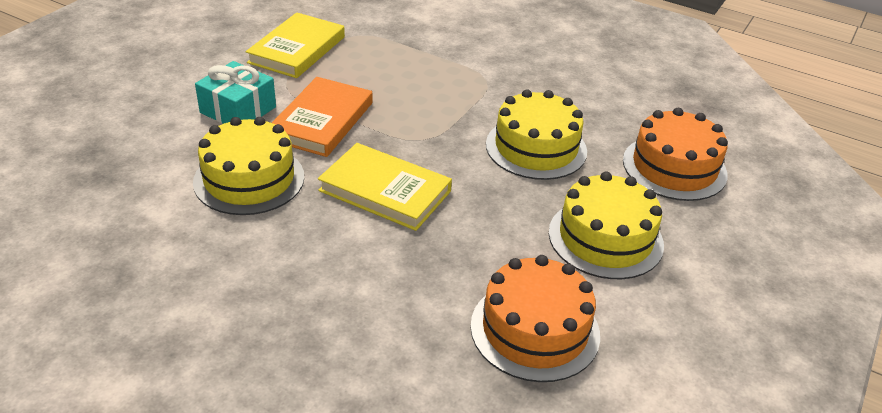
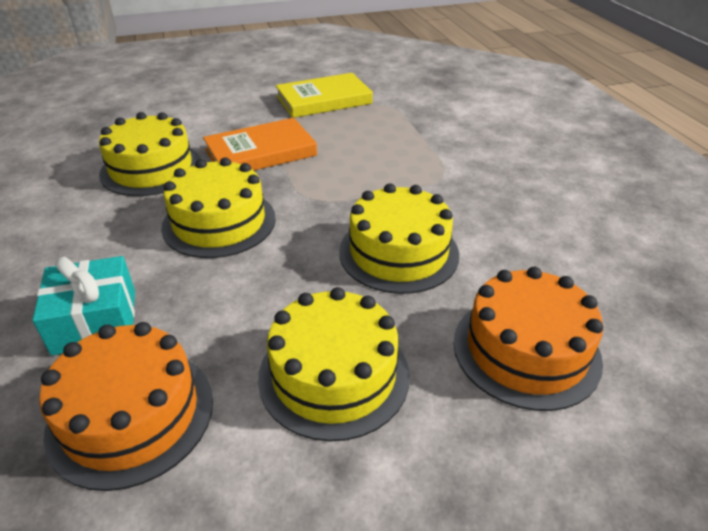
camera: 45 degrees right, 0 degrees up
turquoise gift [195,61,276,124] -> turquoise gift moved to [32,256,135,355]
yellow book [318,143,452,231] -> yellow cake [161,157,276,258]

